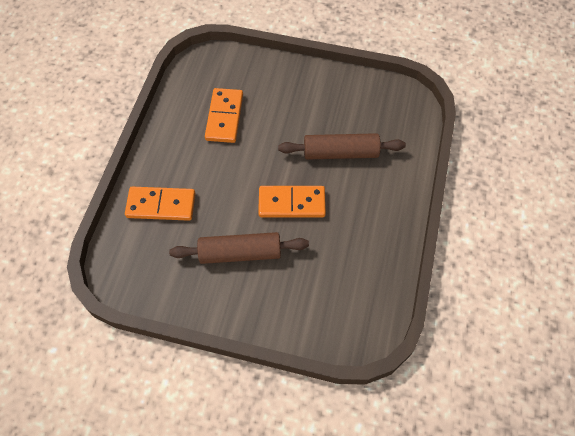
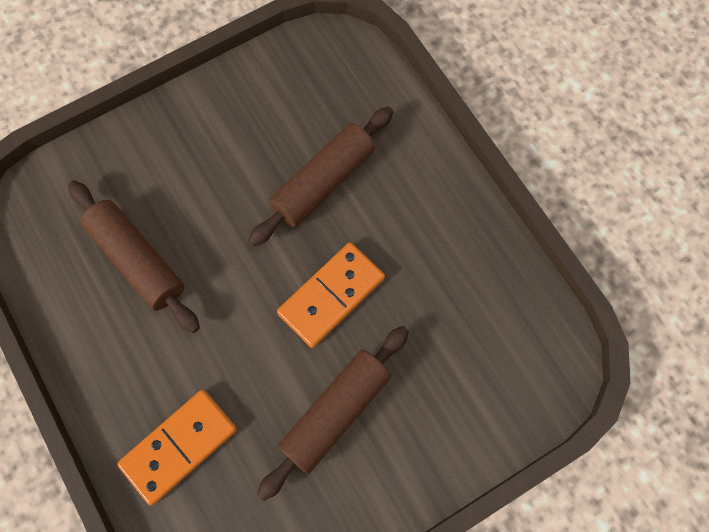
camera: 45 degrees left, 10 degrees up
orange domino [205,88,243,143] -> brown rolling pin [68,180,200,333]

